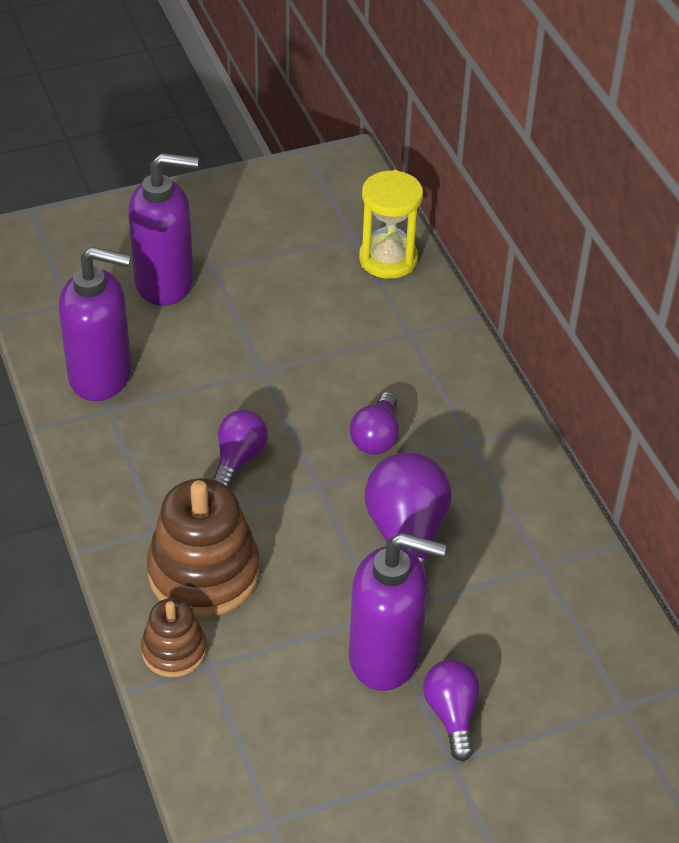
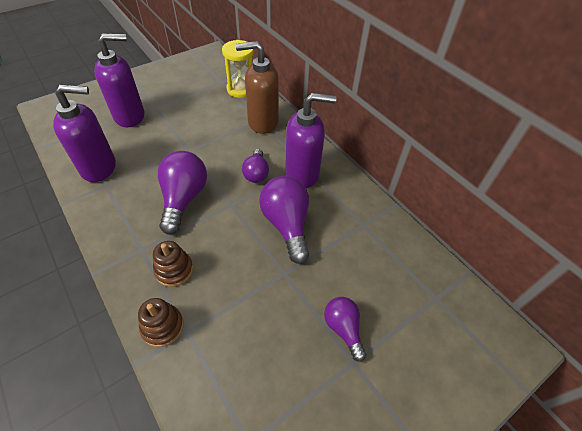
camera: 15 degrees left, 5 degrees up
brown stacking toy [147,478,260,617] -> brown stacking toy [153,241,193,287], size x0.56
purple light bulb [213,410,268,488] -> purple light bulb [158,151,207,235], size x1.67
purple soap dispenser [349,533,446,691] -> purple soap dispenser moved to [285,93,336,188]
none -> brown soap dispenser [236,41,279,134]

